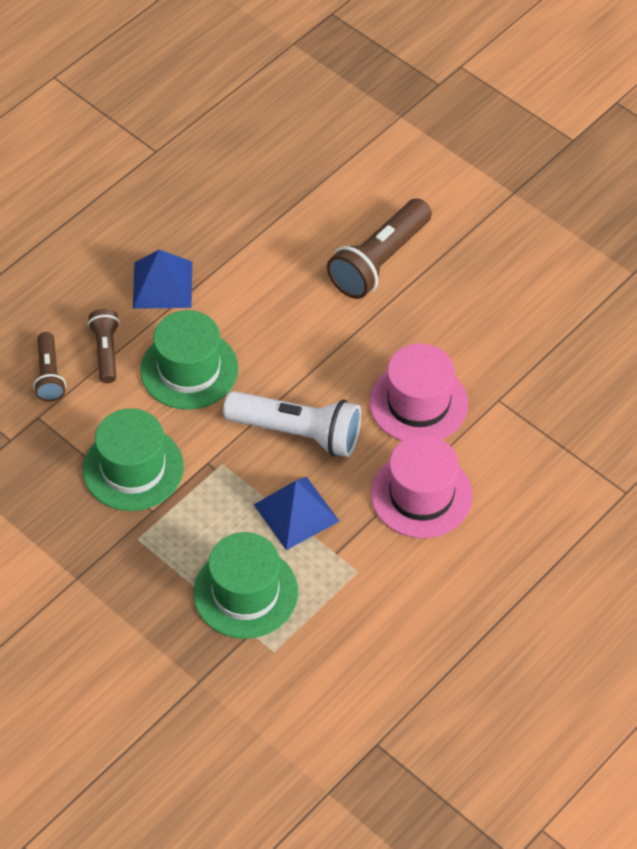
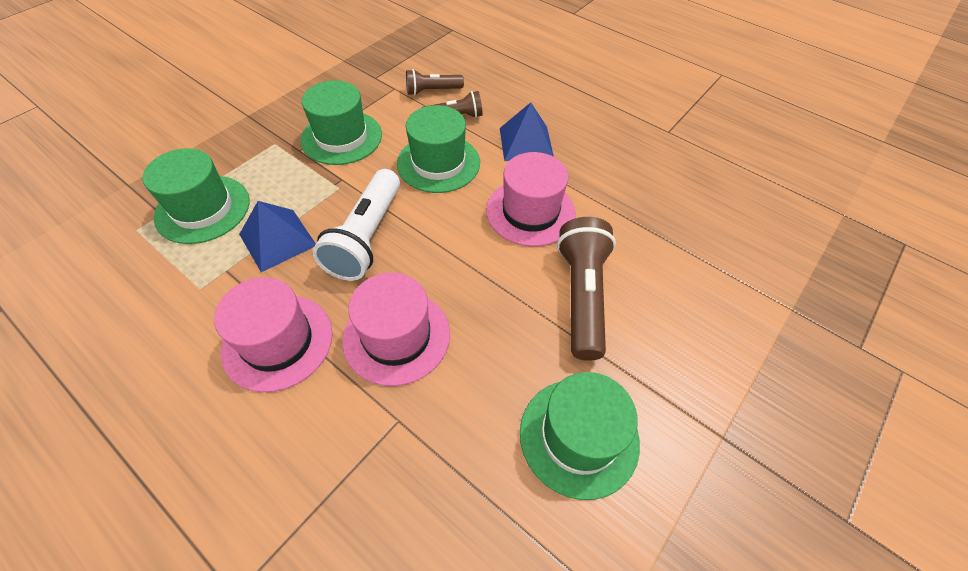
camera: 85 degrees right, 0 degrees up
brown flashlight [327,198,432,299] -> brown flashlight turned 60 degrees clockwise [557,217,616,360]
none -> pink hat [486,152,576,247]
none -> green hat [520,372,640,500]

